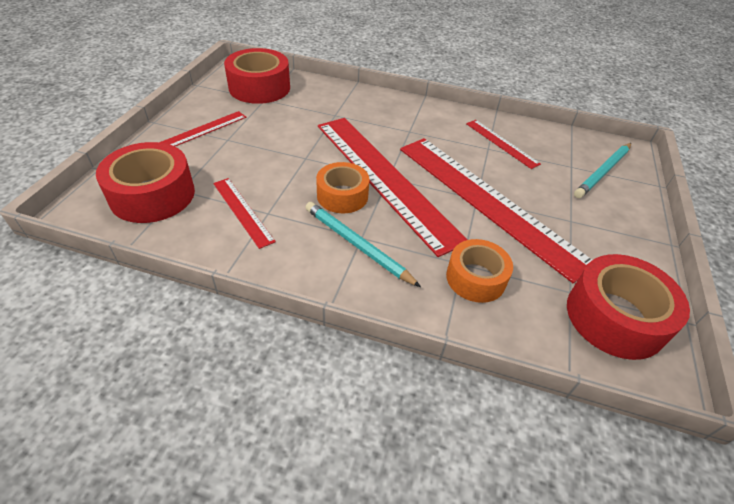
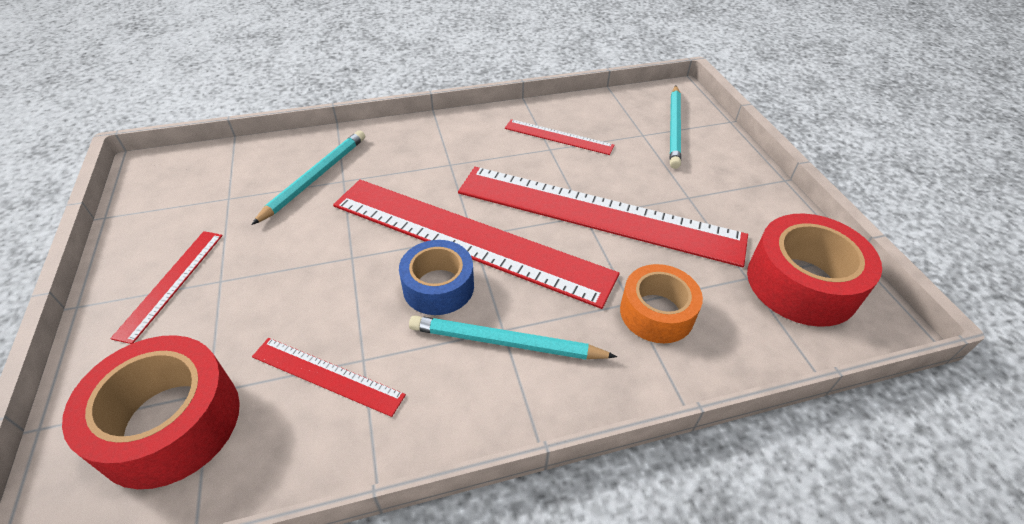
camera: 30 degrees left, 0 degrees up
red tape [224,48,290,104] -> none
orange tape [316,162,370,213] -> blue tape [399,240,474,315]
none -> turquoise pencil [252,130,365,225]

